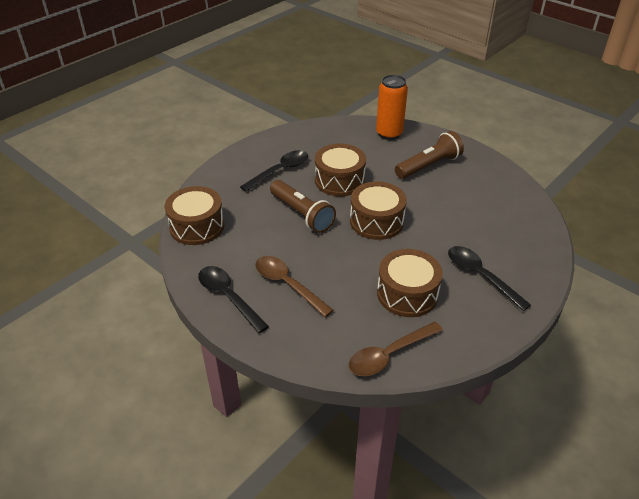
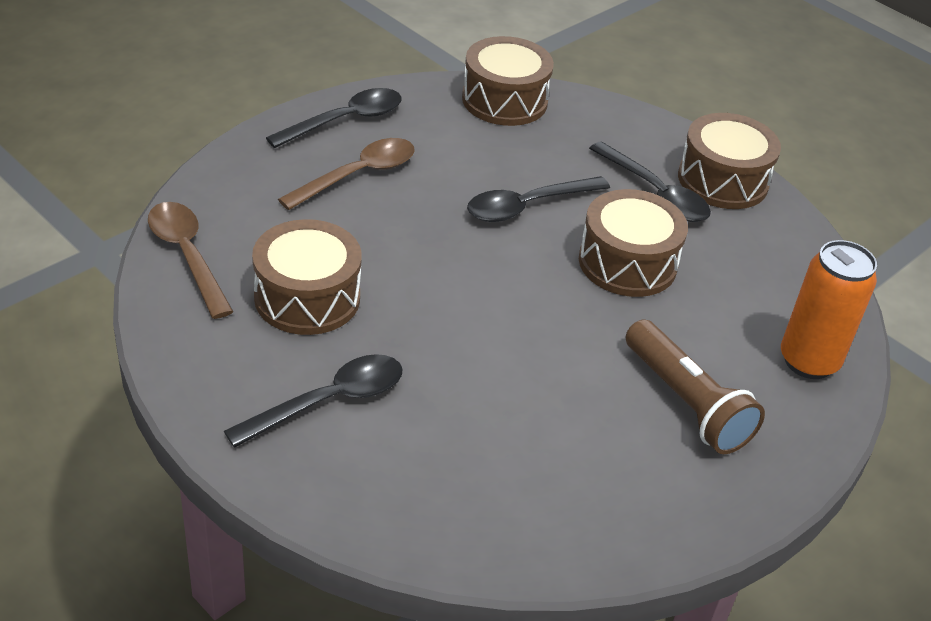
camera: 90 degrees right, 0 degrees up
brown flashlight [270,180,336,233] -> black spoon [467,176,610,222]
brown drum [350,181,407,240] -> brown drum moved to [678,113,781,209]

